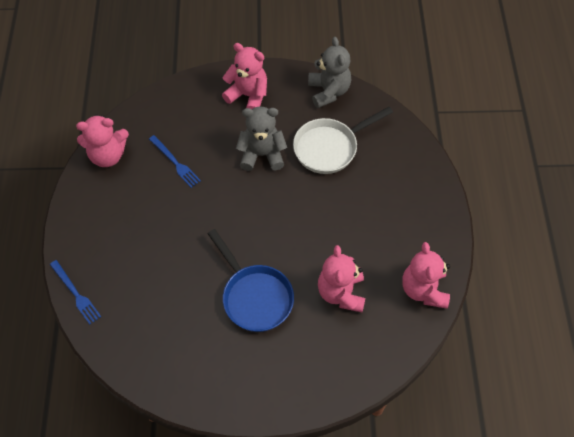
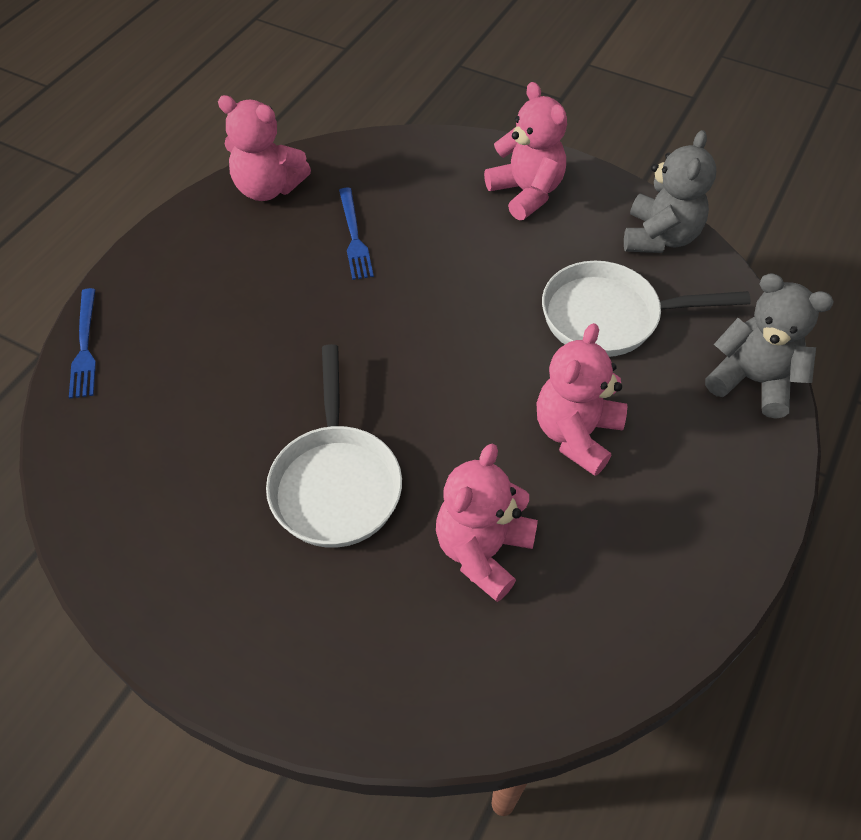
camera: 30 degrees right, 5 degrees down
blue pan [208,229,294,332] -> white pan [266,344,402,548]
grey teddy bear [236,106,287,171] -> grey teddy bear moved to [705,273,834,419]
pink teddy bear [402,242,450,309] -> pink teddy bear moved to [536,323,627,476]

